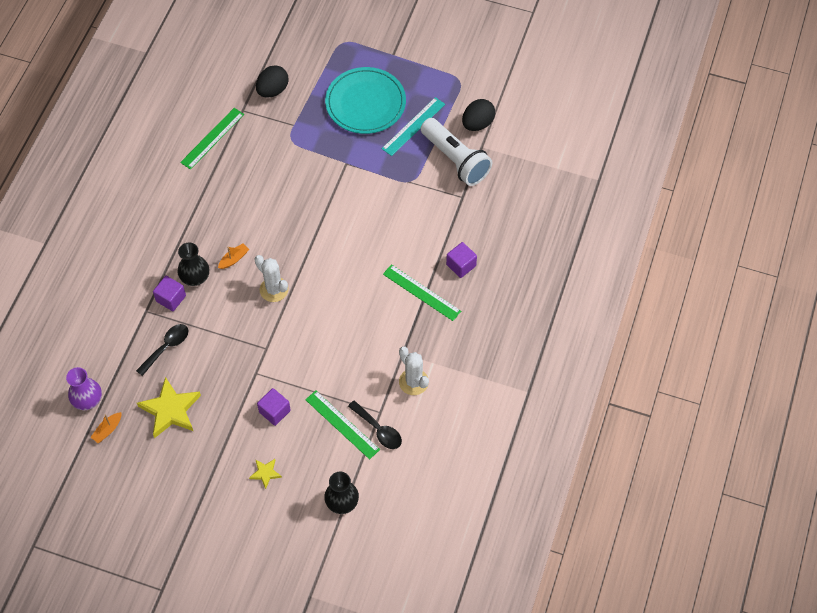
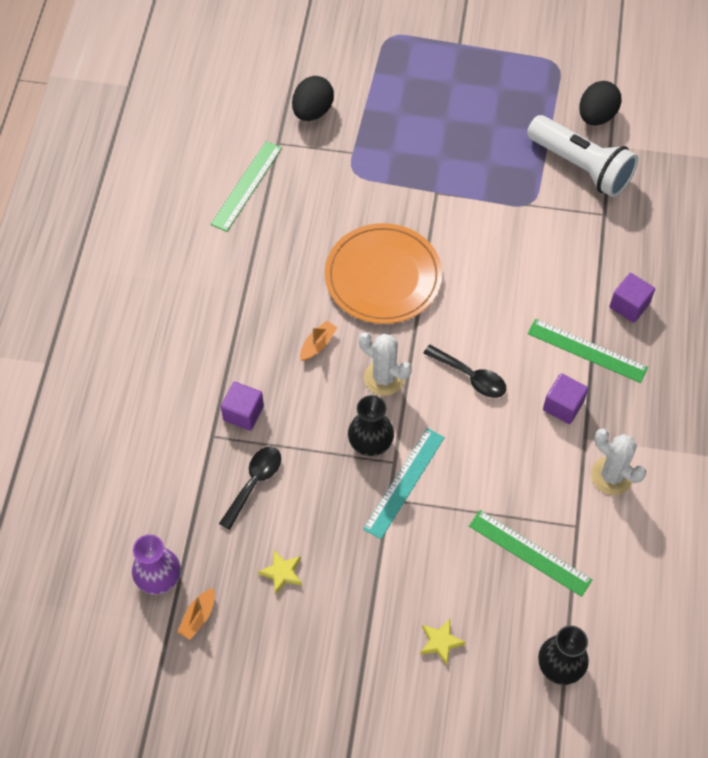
camera: 10 degrees left, 0 degrees up
yellow star [137,377,201,438] -> yellow star [258,550,302,595], size x0.50
black vase [177,243,209,286] -> black vase moved to [348,395,394,456]
purple cube [257,388,291,426] -> purple cube moved to [543,373,588,424]
turquoise plate [325,67,406,134] -> none
black spoon [348,400,402,449] -> black spoon moved to [423,345,506,398]
turquoise ruler [382,97,445,156] -> turquoise ruler moved to [363,428,445,539]
none -> orange plate [325,223,442,324]

